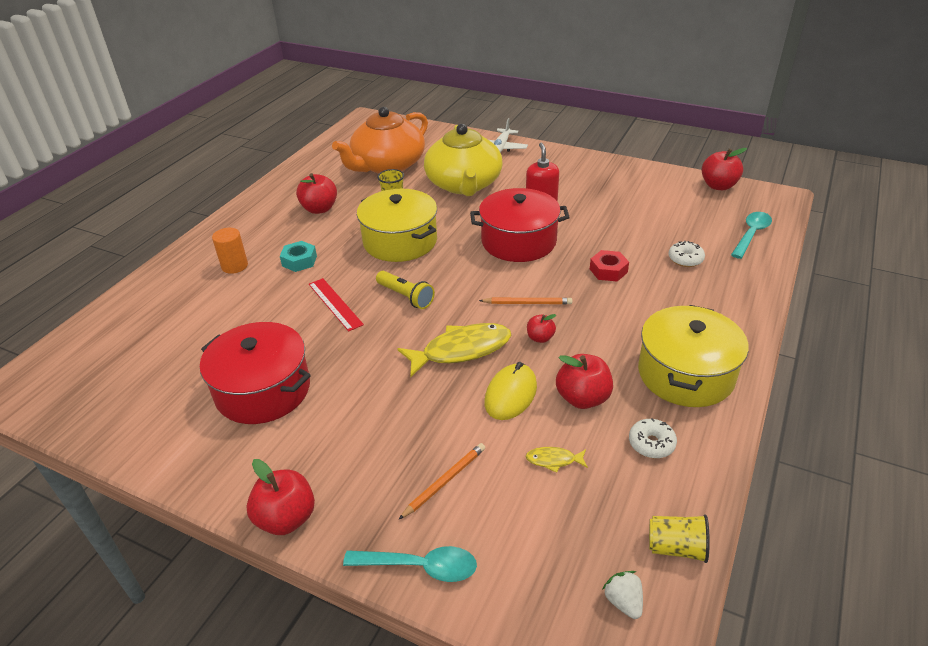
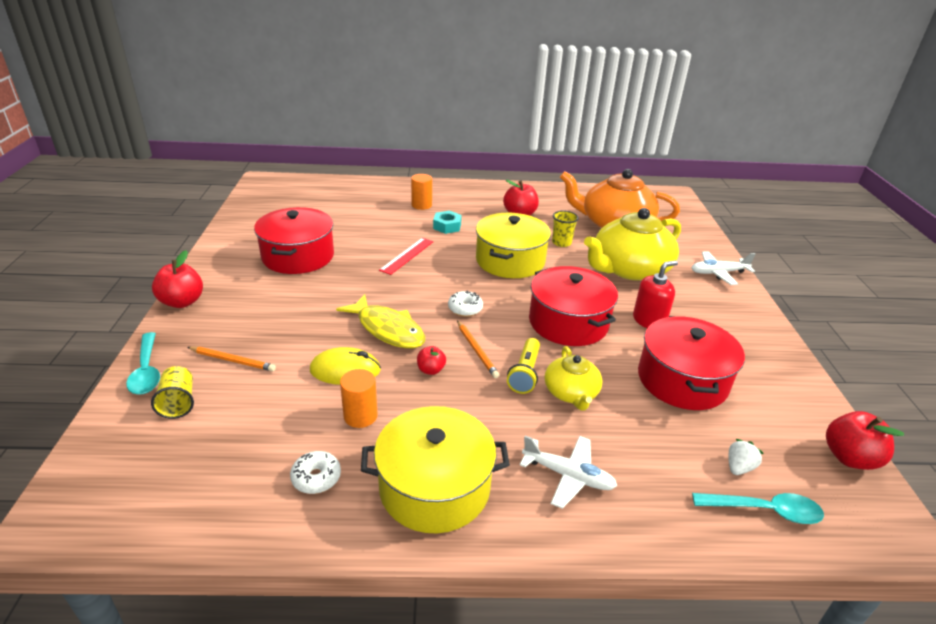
camera: 60 degrees right, 5 degrees down
yellow flashlight [376,271,435,309] -> yellow flashlight moved to [507,338,540,394]
yellow fish [525,447,588,473] -> none
red apple [556,354,613,409] -> orange cylinder [340,369,378,428]
red nut [590,250,629,282] -> yellow teapot [545,346,603,411]
white strawberry [602,571,643,619] -> white strawberry moved to [729,439,764,475]
yellow cup [649,515,710,563] -> yellow cup moved to [151,366,194,419]
white donut [668,240,705,267] -> white donut moved to [448,290,483,317]
none -> white plane [520,436,617,509]
none -> red pot [638,316,745,410]

